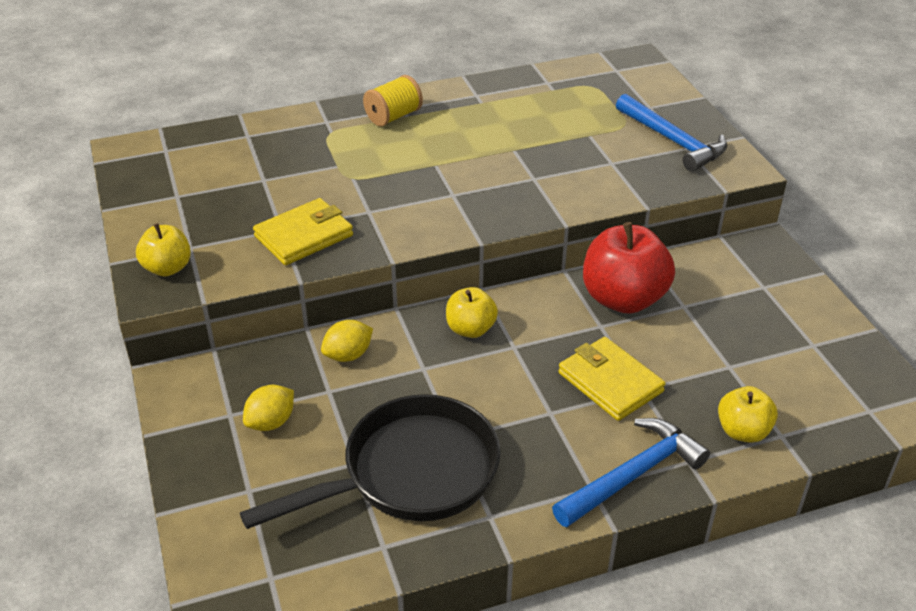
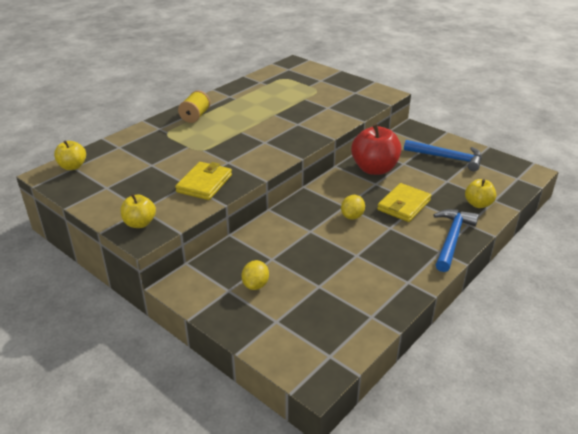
camera: 30 degrees left, 5 degrees down
black pan [240,394,501,529] -> none
yellow lemon [321,320,373,362] -> yellow lemon moved to [341,195,365,220]
yellow apple [446,287,498,338] -> yellow apple moved to [54,140,86,170]
yellow wallet [558,337,665,421] -> yellow wallet turned 75 degrees counterclockwise [377,183,431,222]
blue hammer [616,94,727,172] -> blue hammer moved to [404,140,482,171]

